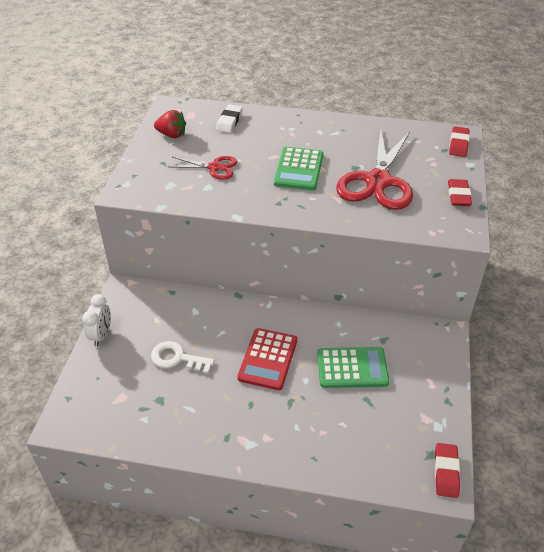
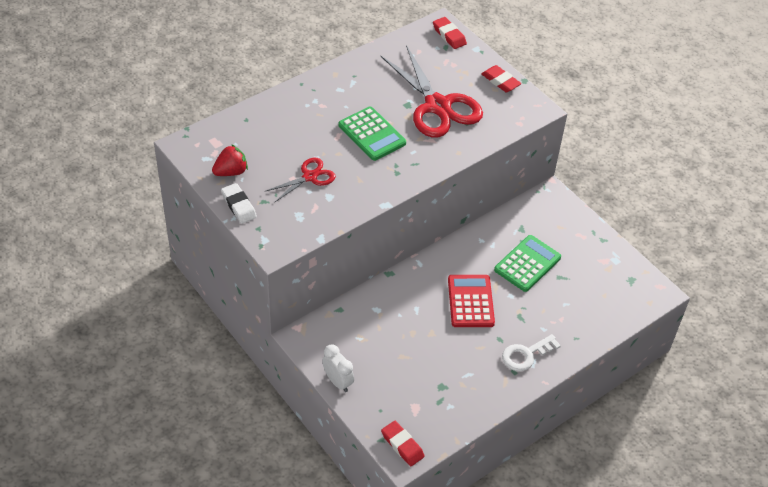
camera: 50 degrees left, 5 degrees up
white key [151,341,215,374] -> white key moved to [502,334,561,371]
white eraser [216,104,243,133] -> white eraser moved to [221,183,257,224]
red calculator [237,328,297,390] -> red calculator turned 150 degrees counterclockwise [448,275,495,327]
red eraser [435,443,460,498] -> red eraser moved to [381,421,425,466]

